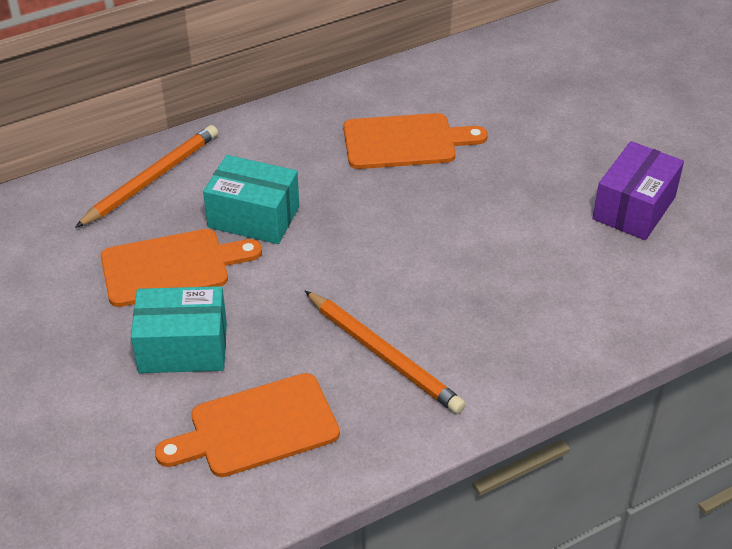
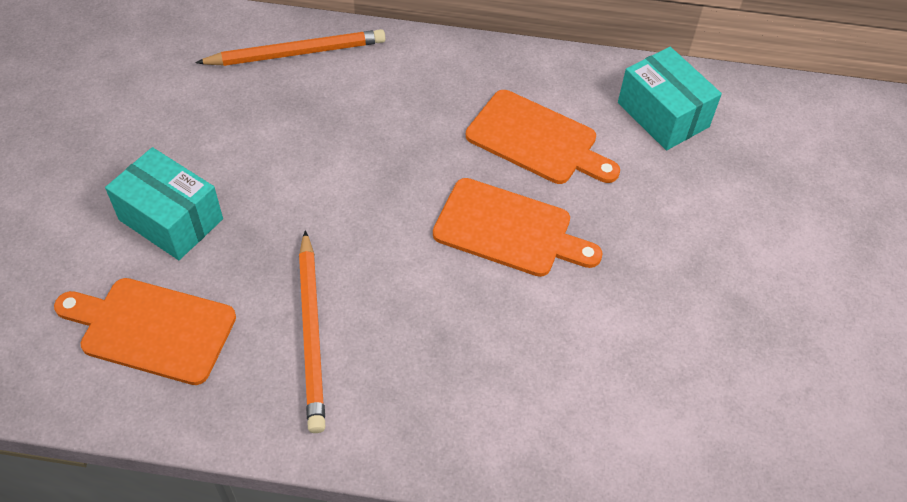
camera: 35 degrees right, 10 degrees up
orange cutting board [101,229,262,307] -> orange cutting board moved to [433,178,602,277]
turquoise box [203,155,299,244] -> turquoise box moved to [618,47,722,150]
purple box [592,141,684,240] -> none

